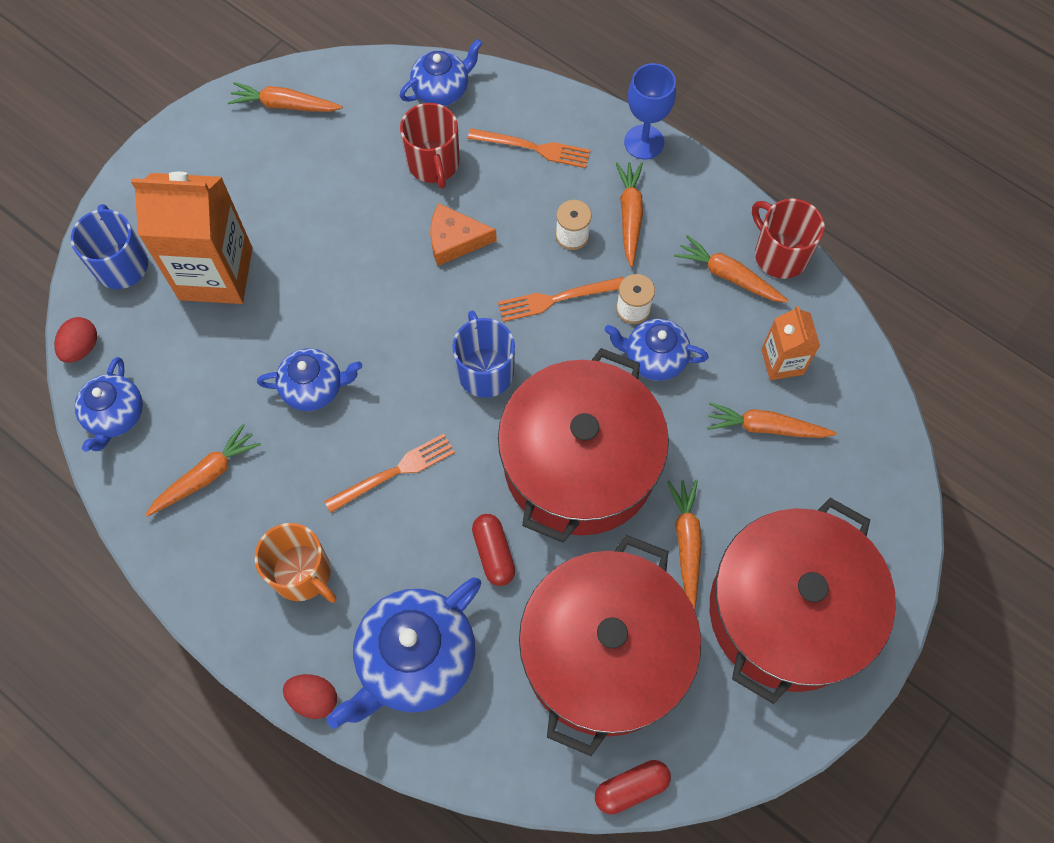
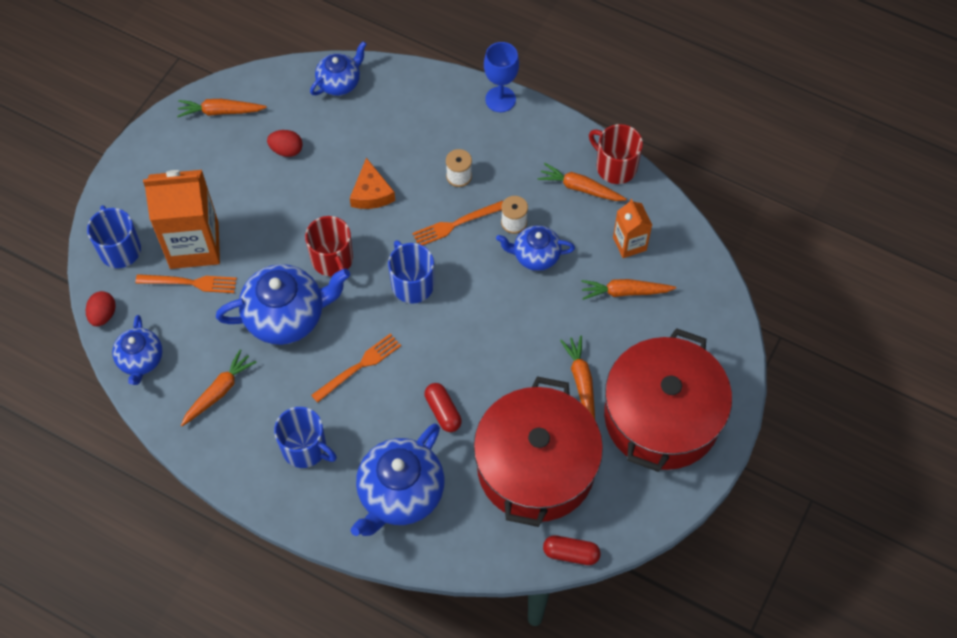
camera: 10 degrees left, 5 degrees down
orange mug [255,523,336,603] -> blue mug [274,407,337,468]
blue teapot [257,348,362,411] -> blue teapot [216,264,350,345], size x1.71
red egg [283,674,337,719] -> red egg moved to [267,130,303,157]
red mug [400,103,460,189] -> red mug moved to [305,216,353,280]
orange cheese [430,203,497,266] -> orange cheese turned 90 degrees counterclockwise [350,158,395,209]
orange fork [468,128,590,168] -> orange fork moved to [136,274,237,293]
red pot [498,348,669,543] -> none
red capsule [595,760,671,815] -> red capsule turned 45 degrees clockwise [543,535,601,565]
orange carrot [616,162,643,267] -> none

